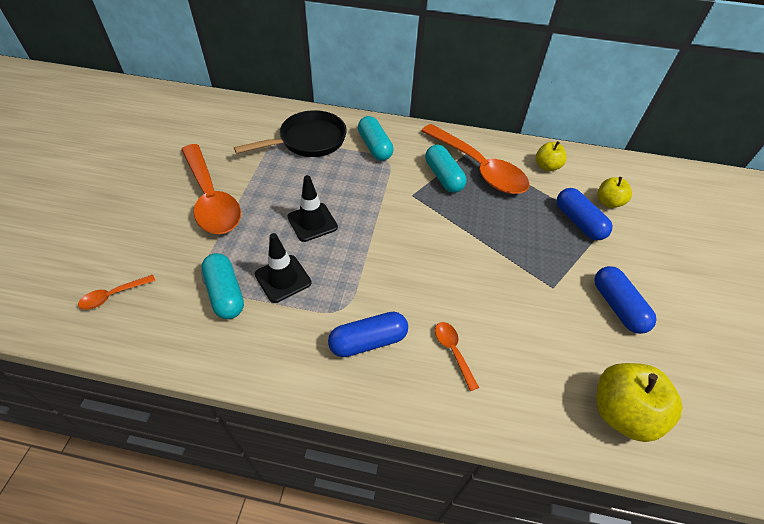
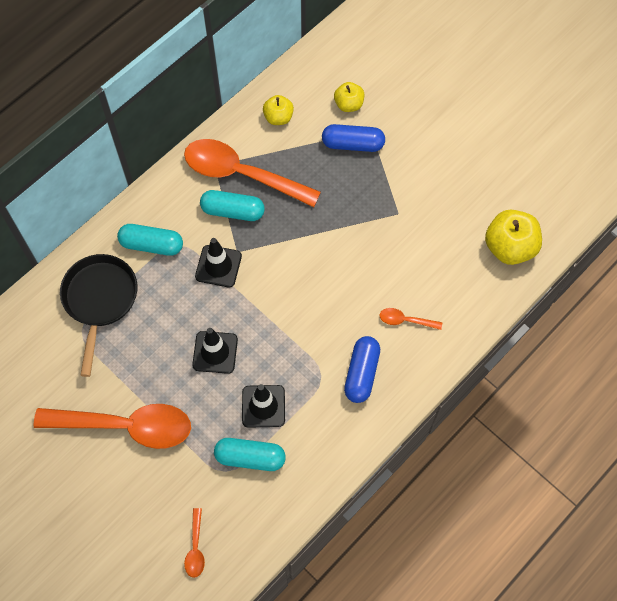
camera: 55 degrees left, 15 degrees up
orange spoon [421,124,529,194] -> orange spoon turned 150 degrees counterclockwise [184,139,321,207]
blue capsule [594,266,657,334] -> none
none -> black traffic cone [195,238,242,287]

